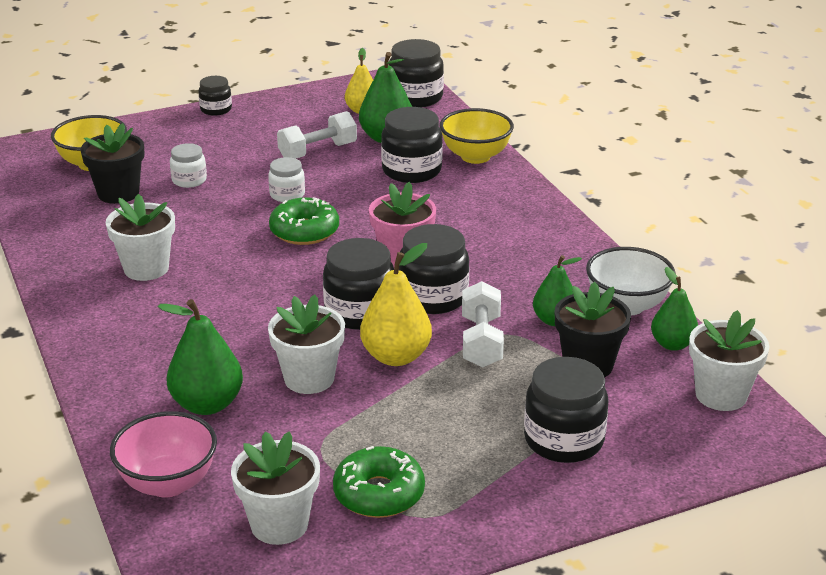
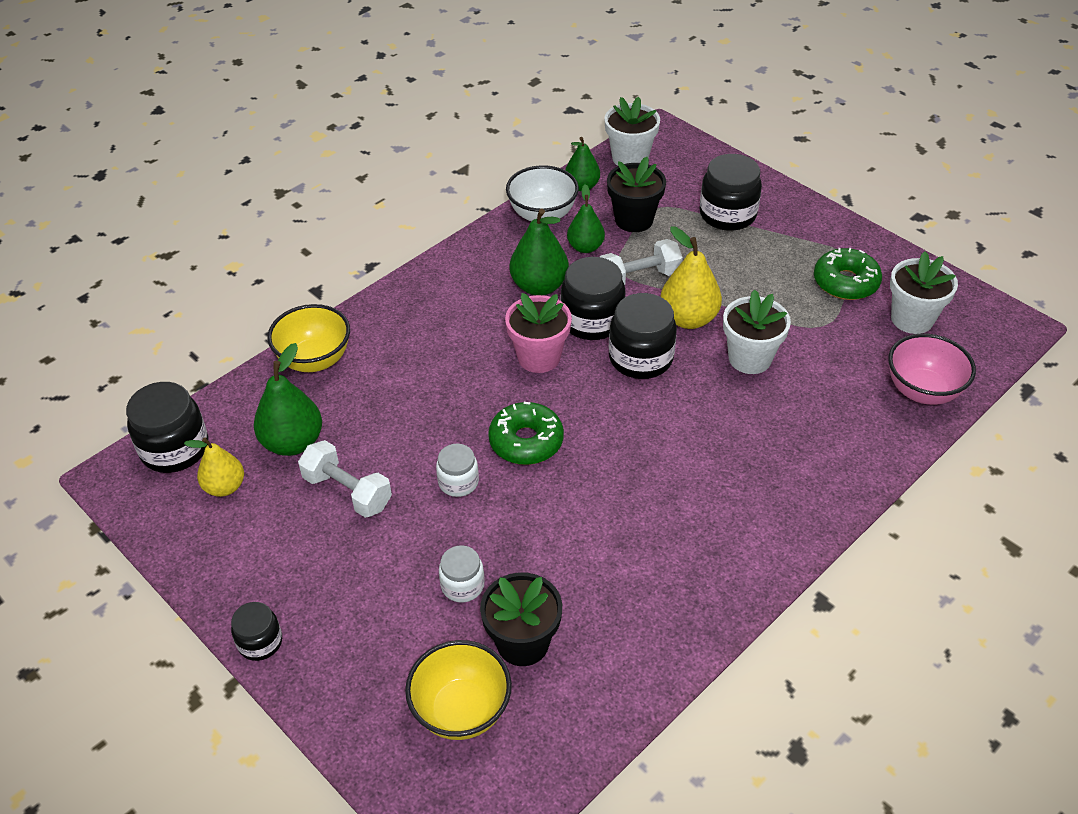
camera: 110 degrees left, 15 degrees up
white flower pot [106,194,175,281] -> none
green pear [158,299,243,415] -> green pear moved to [510,209,569,295]
black jar [381,107,443,183] -> none

